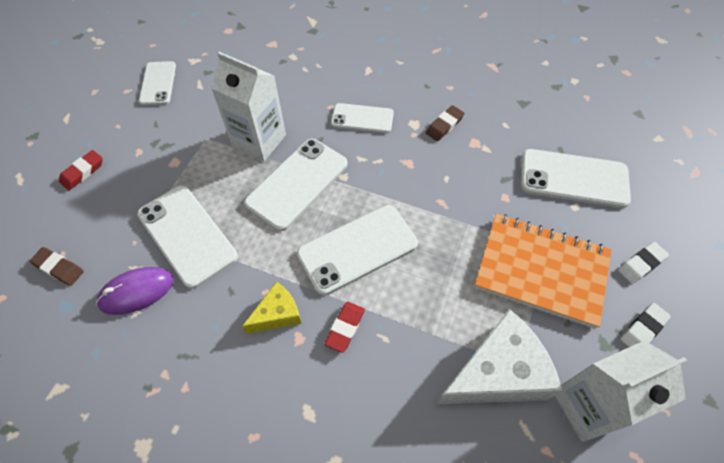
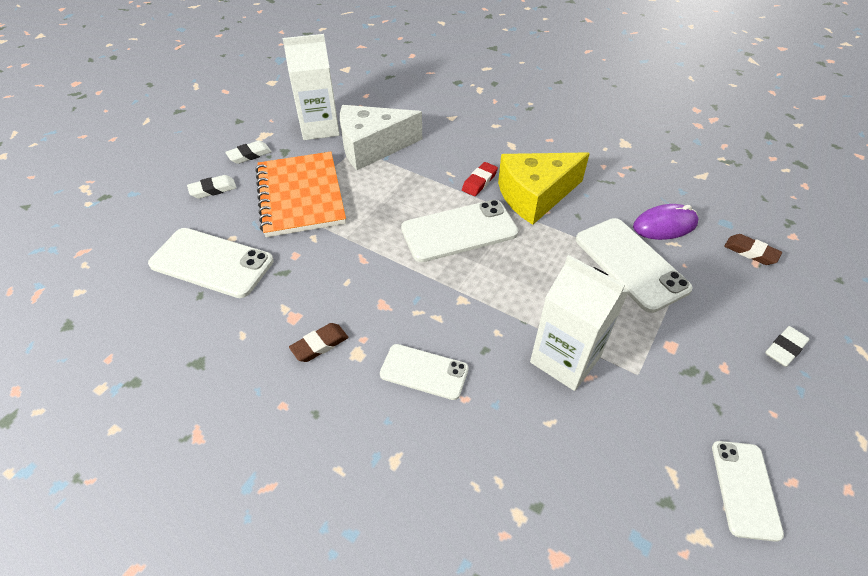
camera: 170 degrees left, 10 degrees down
red eraser [59,150,103,190] -> white eraser [765,326,810,367]
yellow cheese [242,282,302,334] -> yellow cheese [498,152,590,225], size x1.88
white phone [244,139,347,231] -> none
orange notebook [474,214,612,329] -> orange notebook turned 45 degrees clockwise [255,152,346,237]

